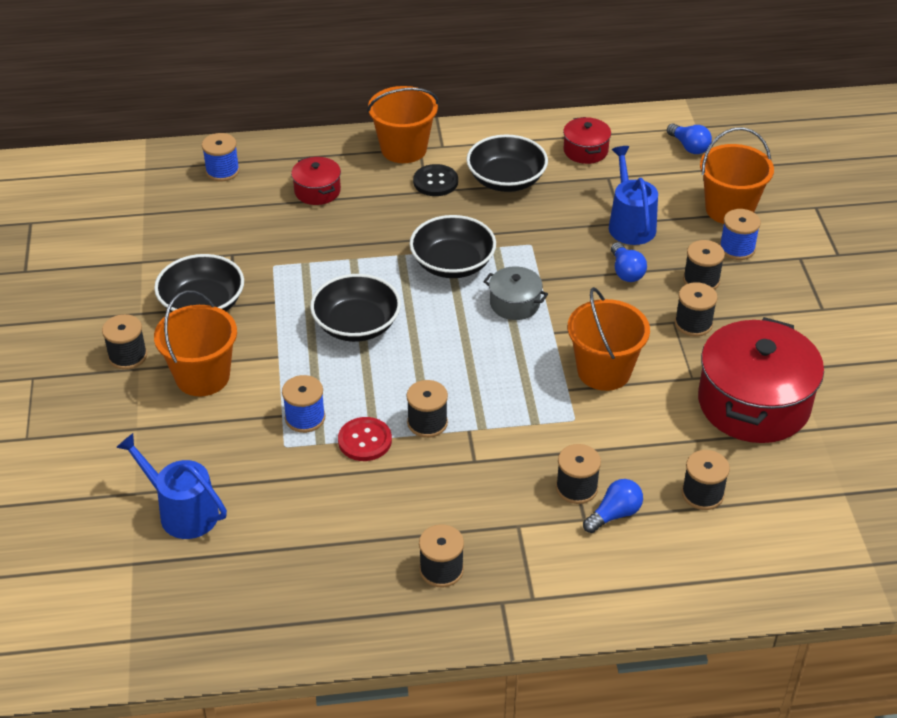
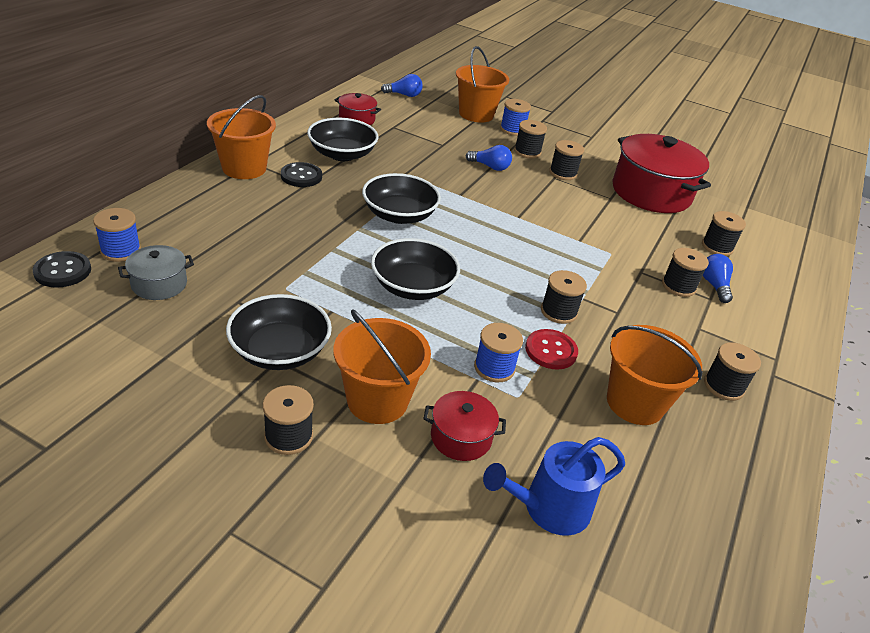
camera: 60 degrees left, 5 degrees down
red pot [291,157,341,205] -> red pot moved to [423,391,506,461]
grey pot [483,266,548,320] -> grey pot moved to [118,245,194,300]
orange bucket [568,287,650,391] -> orange bucket moved to [607,325,702,425]
blue watering can [609,146,658,245] -> none
none -> black button [33,251,91,288]

